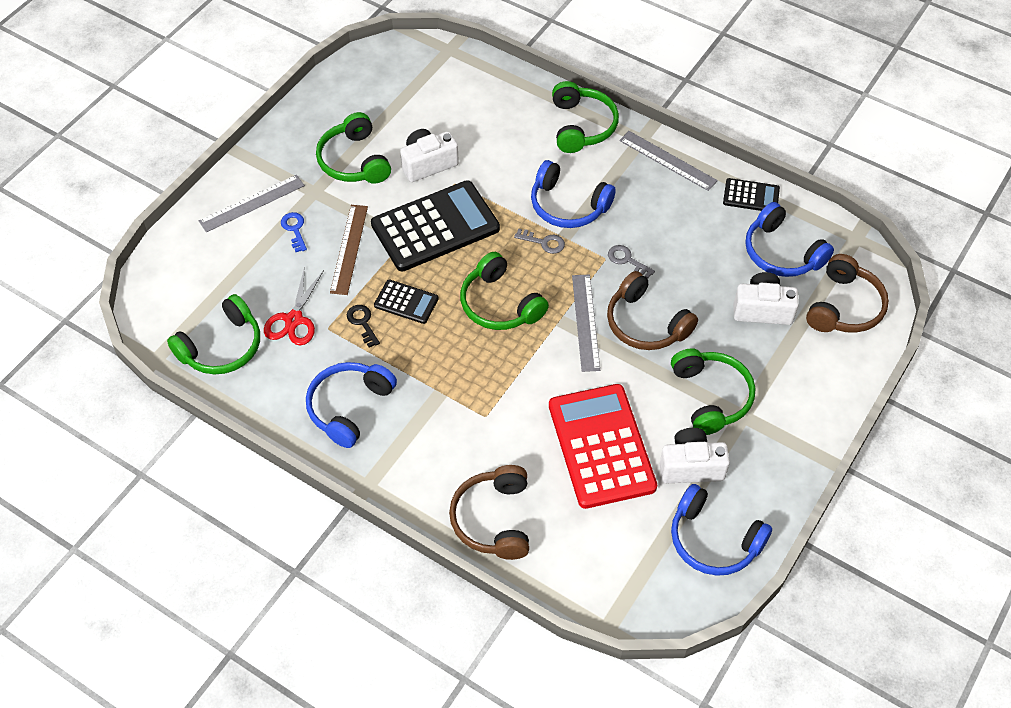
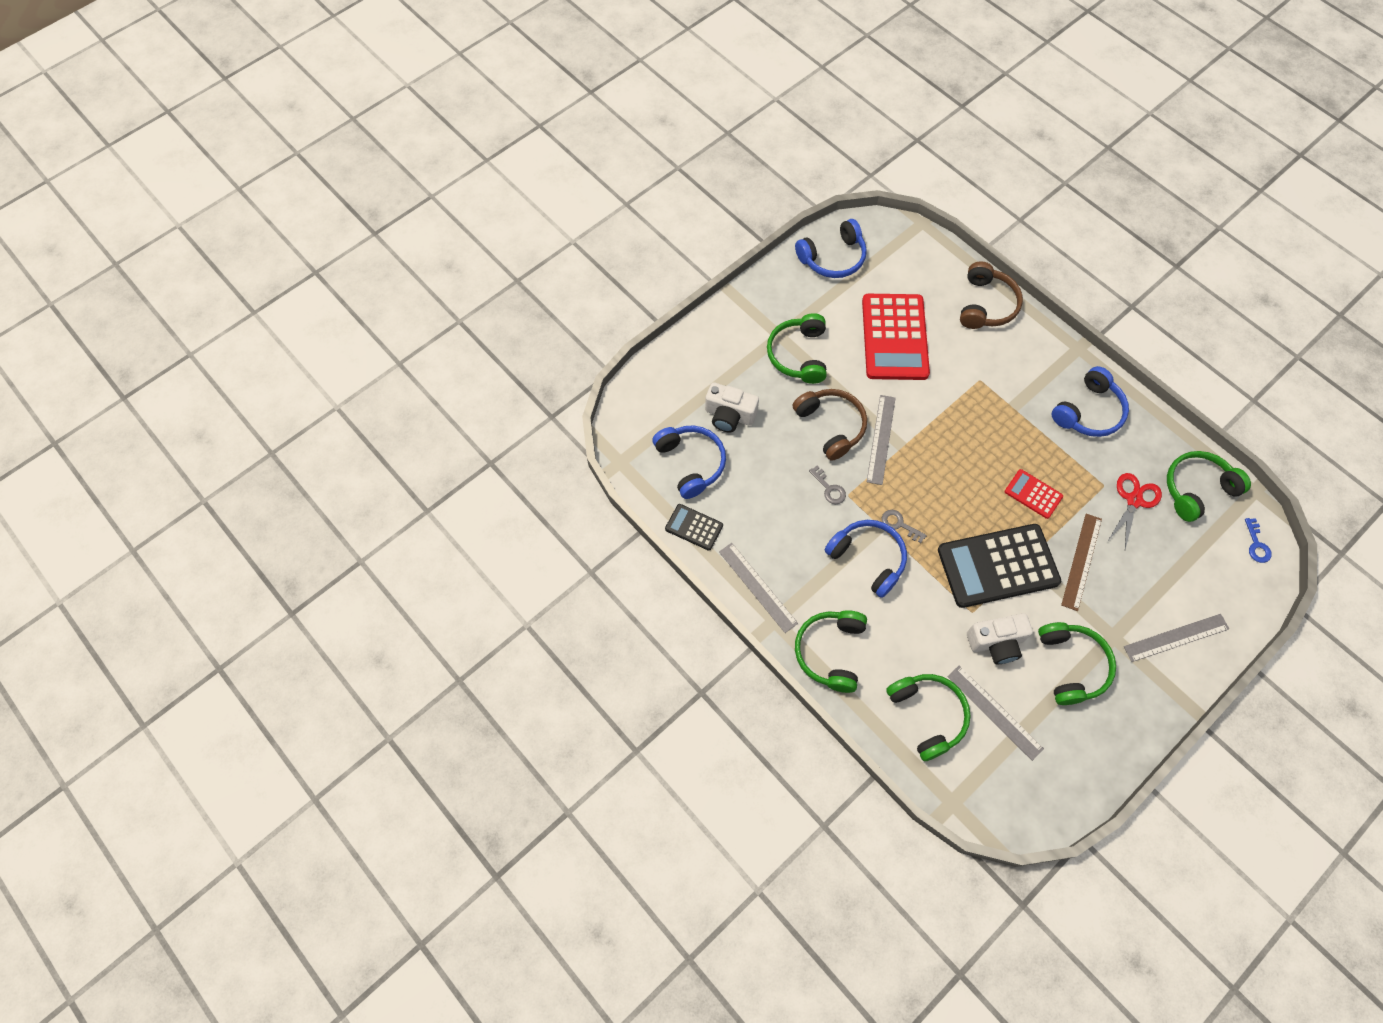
camera: 165 degrees left, 10 degrees up
blue key [281,212,307,252] -> blue key moved to [1245,518,1272,563]
black key [347,305,380,348] -> none
black calculator [374,279,439,324] -> red calculator [1005,469,1063,519]
green headphones [460,252,549,330] -> green headphones moved to [886,674,971,761]
white camera [660,428,730,483] -> none
blue headphones [671,484,772,576] -> blue headphones turned 105 degrees clockwise [795,219,867,278]
brown headphones [806,254,889,333] -> none
none -> grey ruler [947,665,1044,761]

